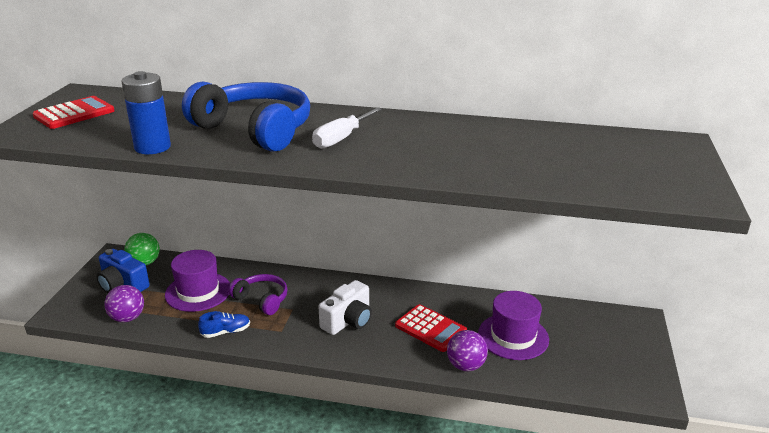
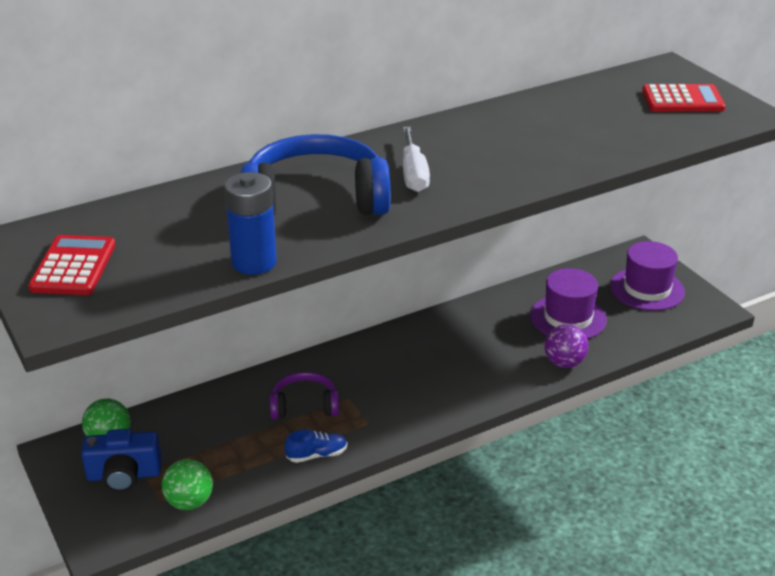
camera: 40 degrees left, 5 degrees up
purple ball [105,285,144,322] -> green ball [162,459,213,510]
purple hat [165,250,230,312] -> purple hat moved to [610,241,685,311]
blue shoe [198,311,250,338] -> blue shoe turned 45 degrees clockwise [285,430,347,463]
white camera [318,280,372,335] -> none
red calculator [395,304,467,352] -> red calculator moved to [642,84,726,112]

